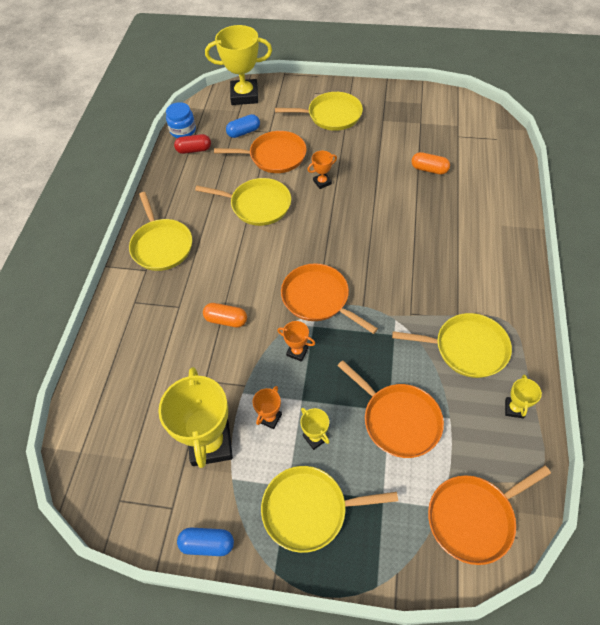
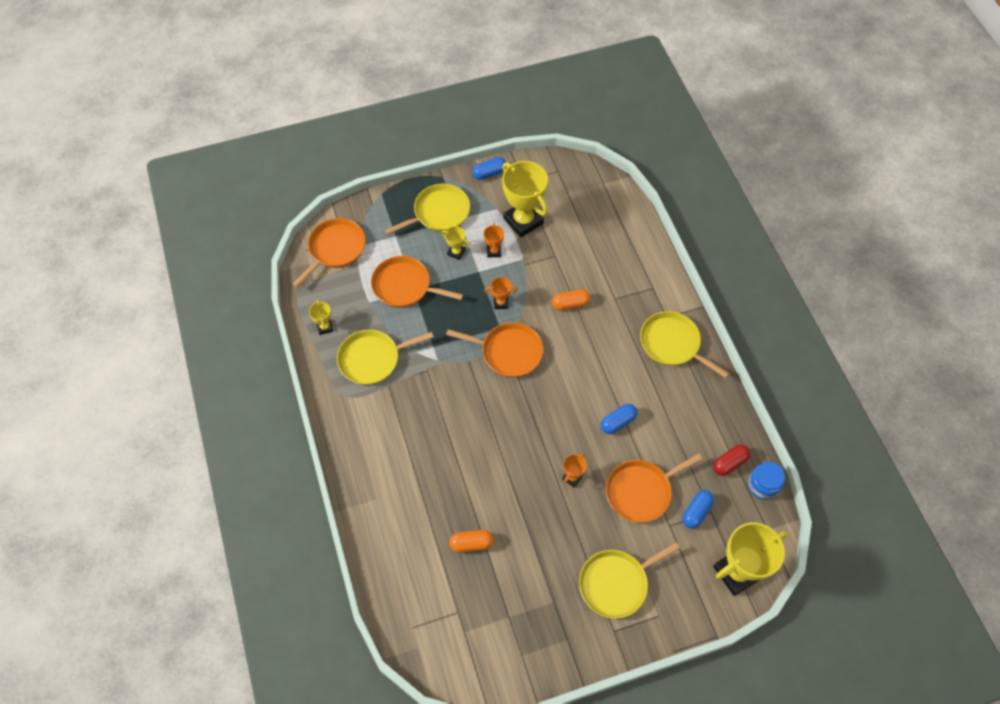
camera: 150 degrees right, 5 degrees up
yellow pan [195,178,291,226] -> blue capsule [601,404,638,434]

